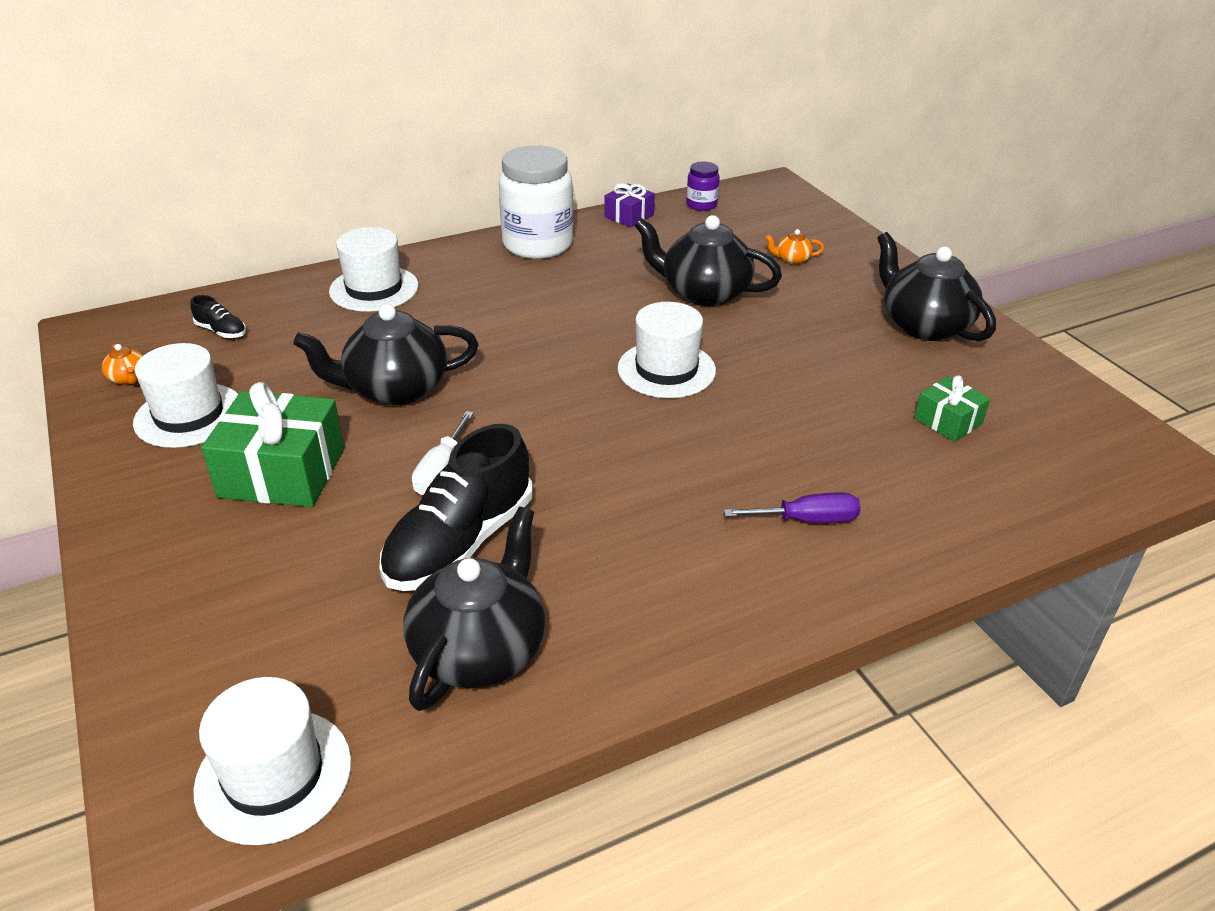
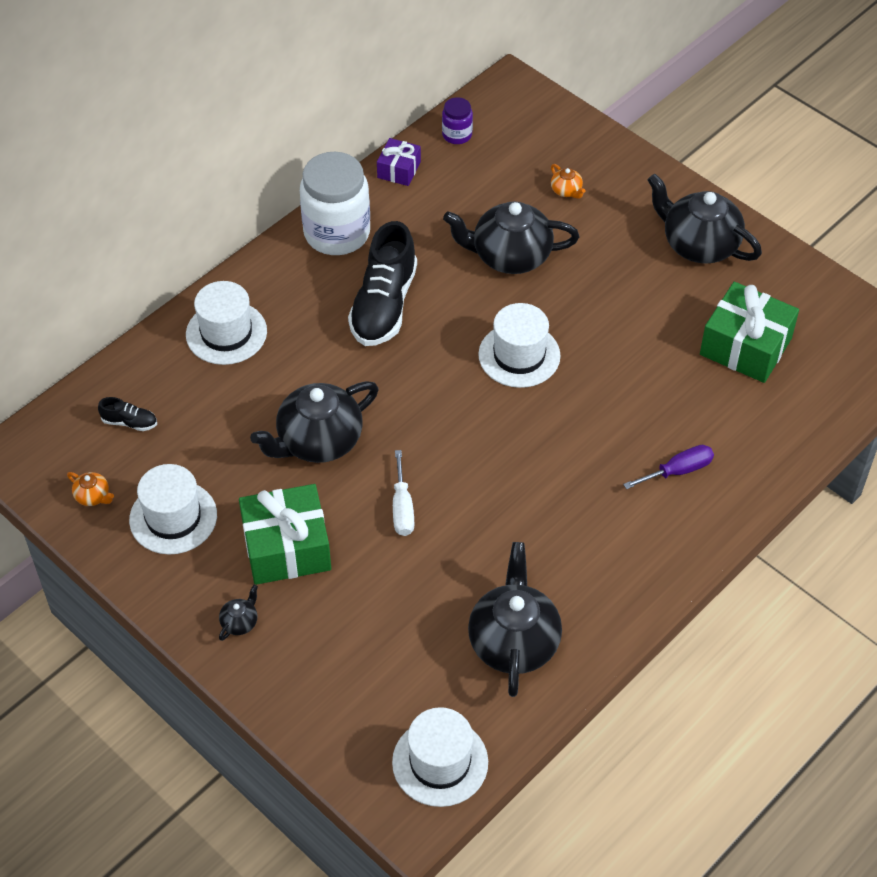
camera: 20 degrees left, 15 degrees up
black shoe [379,424,533,591] -> black shoe moved to [348,221,417,346]
orange teapot [765,229,824,265] -> orange teapot turned 105 degrees counterclockwise [551,164,585,199]
green gift [914,376,990,442] -> green gift [700,282,799,383], size x1.85
none -> black teapot [219,585,258,641]

